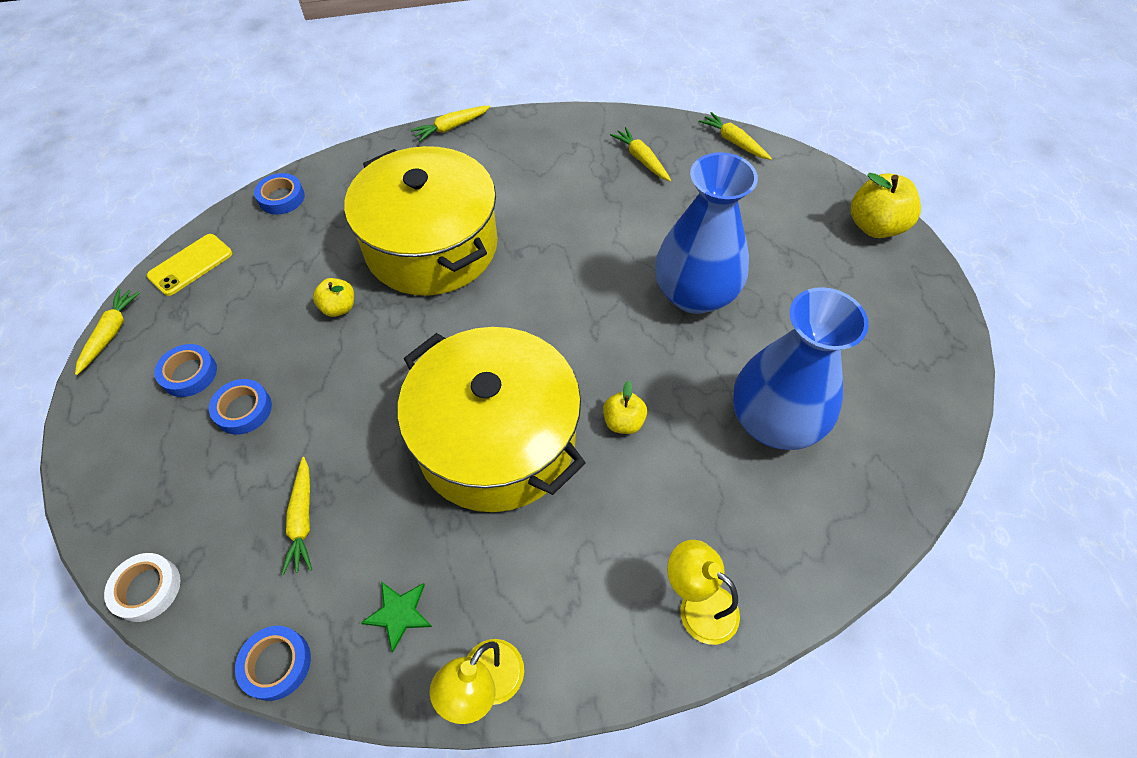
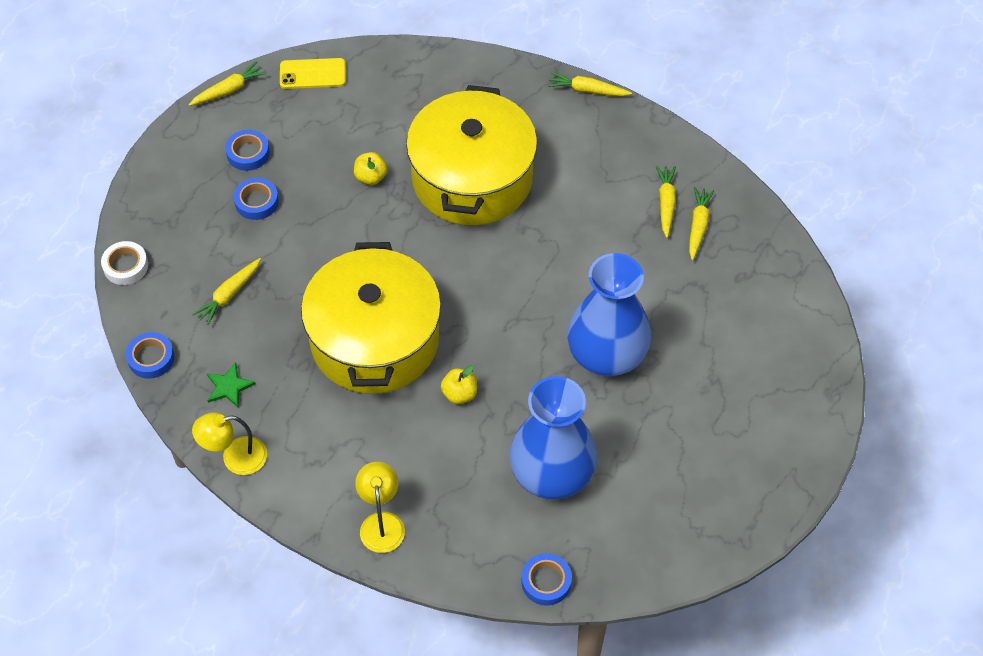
camera: 45 degrees right, 0 degrees up
blue tape [254,173,305,215] -> blue tape moved to [521,553,572,606]
yellow carrot [699,112,772,160] -> yellow carrot moved to [656,165,676,238]
yellow apple [851,173,921,238] -> none

